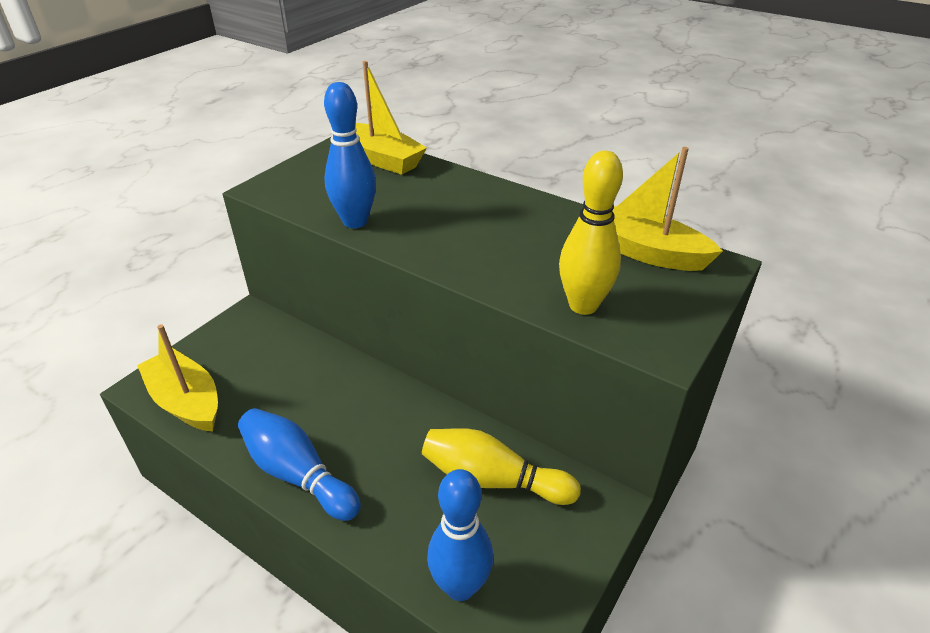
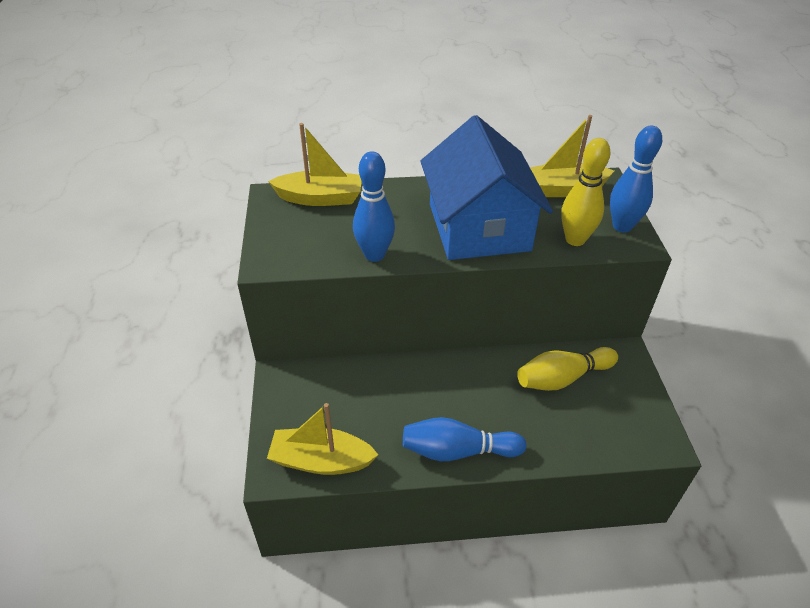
camera: 40 degrees left, 5 degrees up
blue bowling pin [427,469,493,601] -> blue bowling pin moved to [610,125,662,233]
none -> blue house [420,115,553,260]

